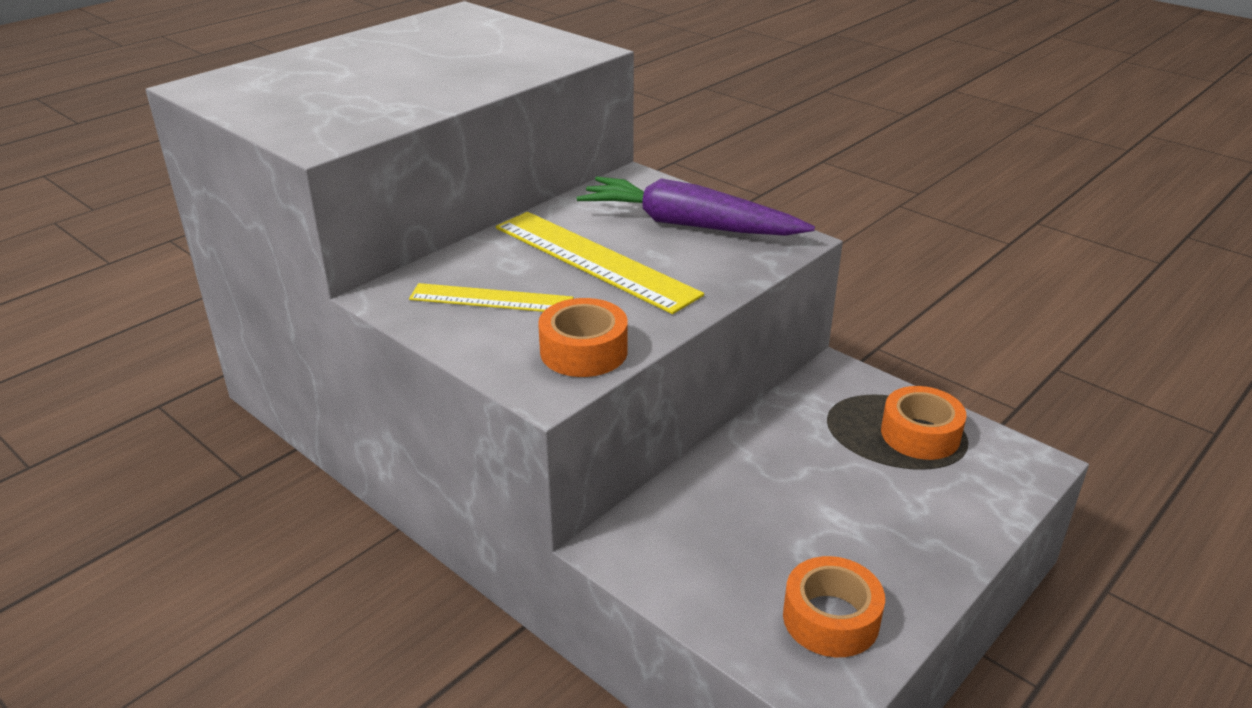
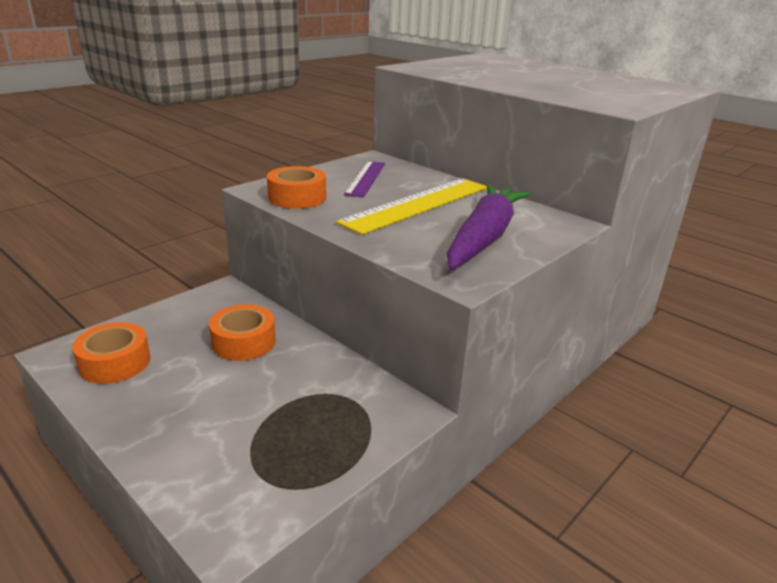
camera: 90 degrees right, 5 degrees down
yellow ruler [409,283,574,312] -> purple ruler [344,161,385,197]
orange tape [881,386,967,460] -> orange tape moved to [209,304,276,361]

